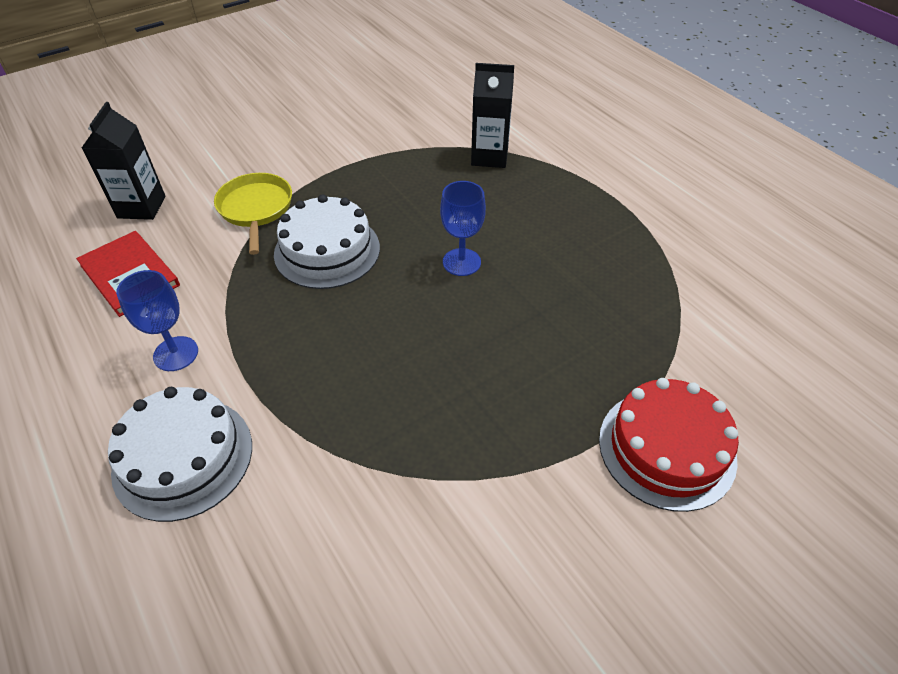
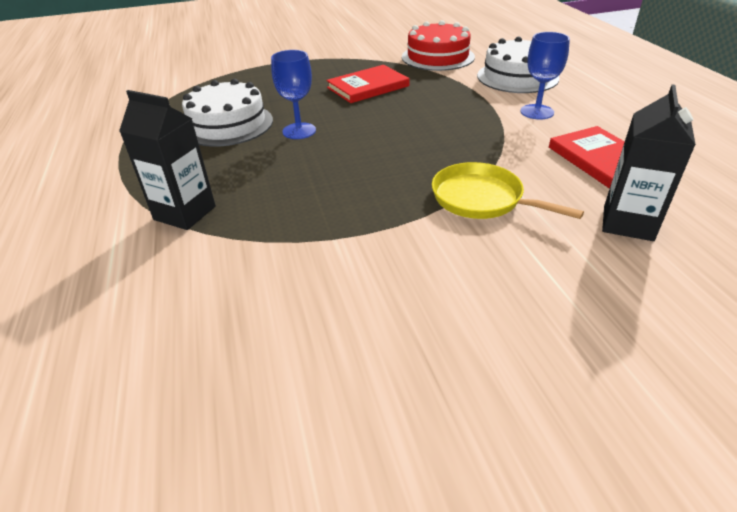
camera: 160 degrees left, 10 degrees down
yellow pan [214,173,292,255] -> yellow pan turned 120 degrees clockwise [432,162,584,219]
white cake [274,194,380,289] -> white cake moved to [182,79,273,147]
red cake [599,378,739,512] -> red cake moved to [402,20,475,71]
none -> red book [326,65,409,103]

